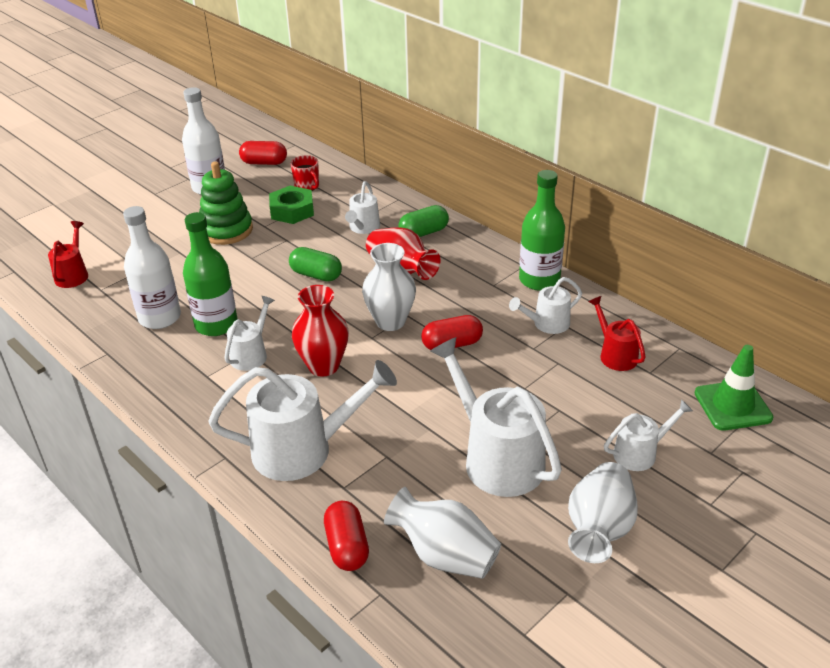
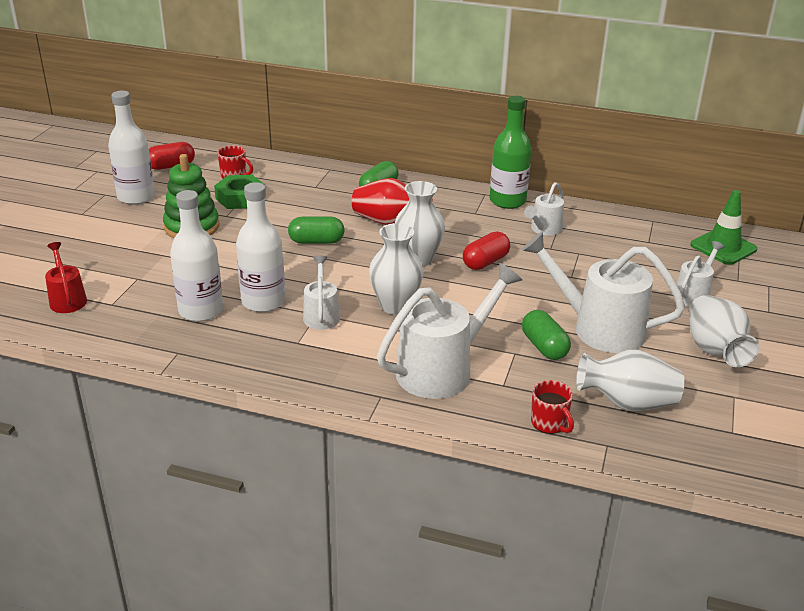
camera: 30 degrees left, 5 degrees down
green bottle [183,212,237,336] -> white bottle [236,182,285,312]
red vase [292,285,349,377] -> white vase [369,223,424,315]
red capsule [324,501,369,571] -> red mug [531,380,574,434]
white watering can [345,181,380,234] -> none
red watering can [588,296,646,371] -> none
none -> green capsule [522,310,571,360]

